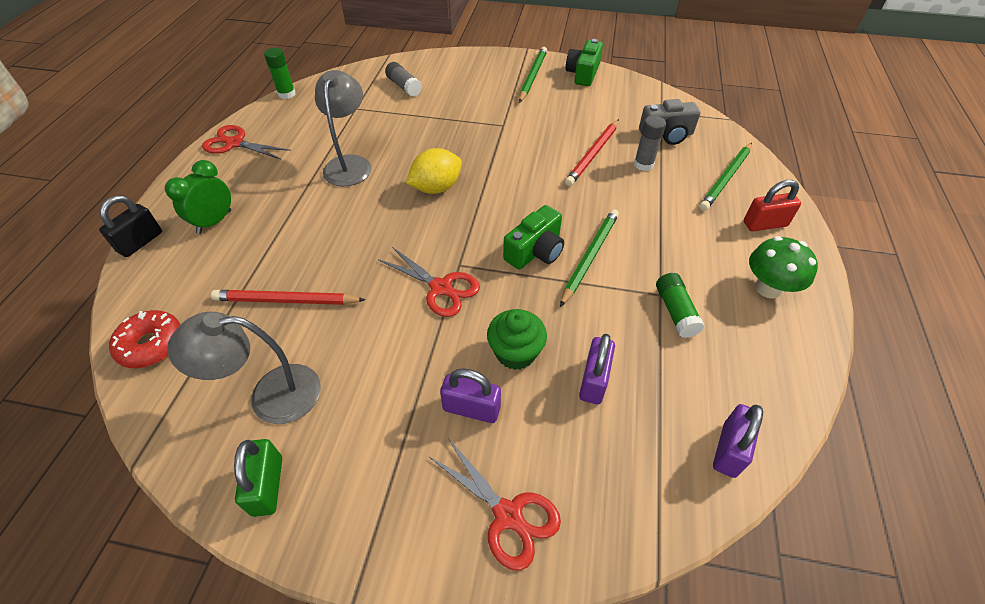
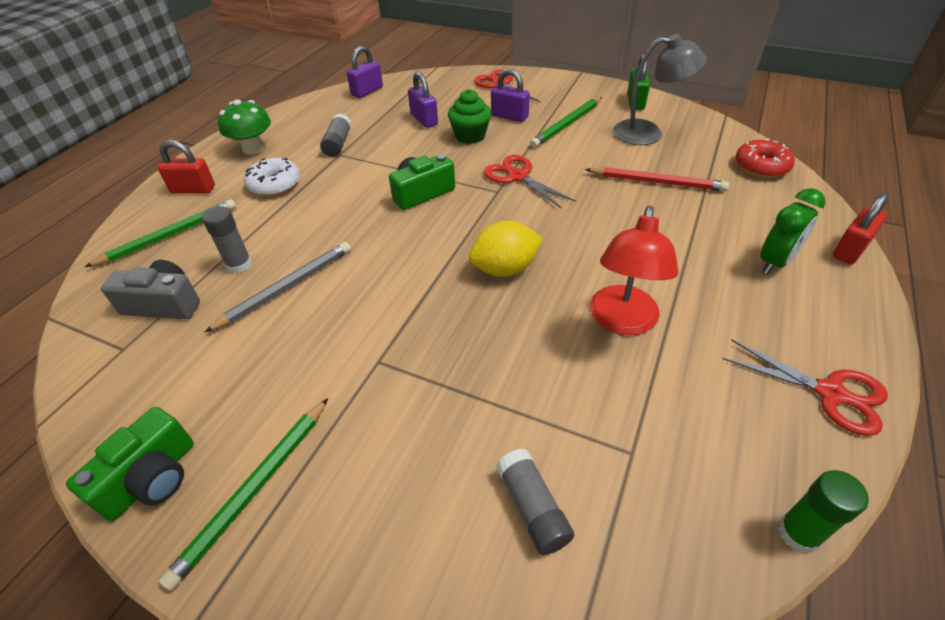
camera: 165 degrees left, 5 degrees down
black padlock [99,195,162,257] -> red padlock [833,193,889,264]
grey lamp [315,70,372,186] -> red lamp [590,206,679,335]
green pencil [560,209,619,307] -> green pencil moved to [530,97,602,148]
red pencil [565,119,619,186] -> grey pencil [204,242,351,333]
purple padlock [579,334,615,404] -> purple padlock turned 60 degrees counterclockwise [408,72,438,128]
green glue stick [656,273,705,338] -> grey glue stick [320,114,351,157]
none -> white donut [244,158,300,196]

